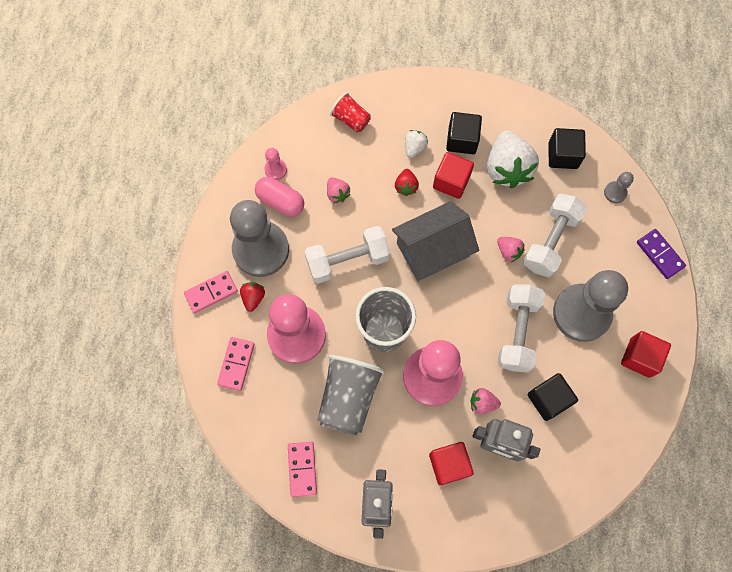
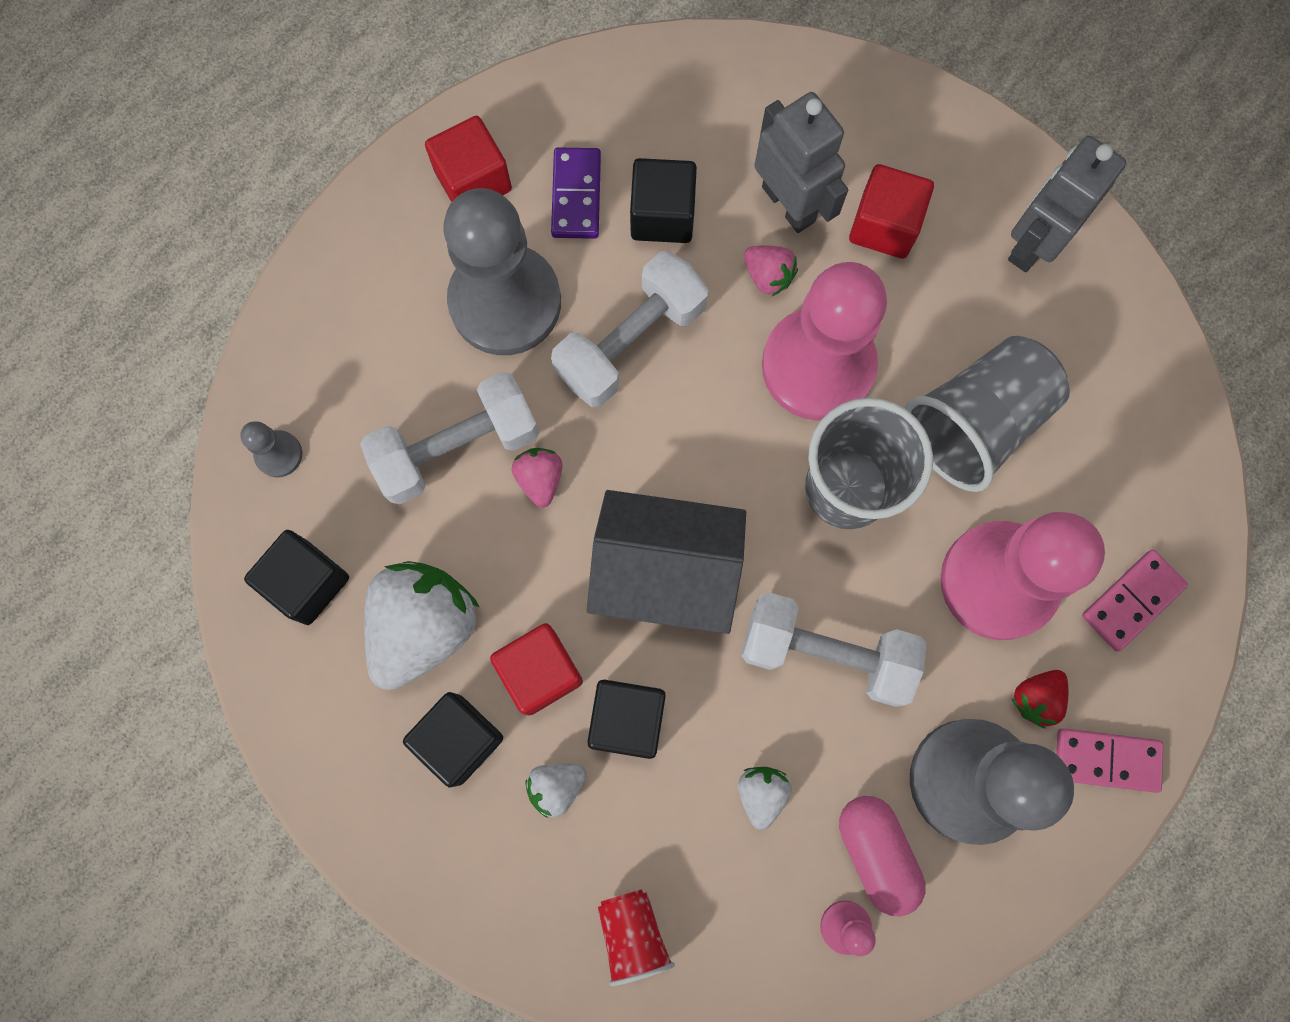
camera: 145 degrees left, 5 degrees up
pink domino [288,442,317,497] -> none
pink strawberry [327,177,351,203] -> white strawberry [738,767,792,830]
red strawberry [395,169,419,196] -> black cube [587,680,666,759]
purple domino [637,229,686,279] -> purple domino moved to [551,148,601,239]

